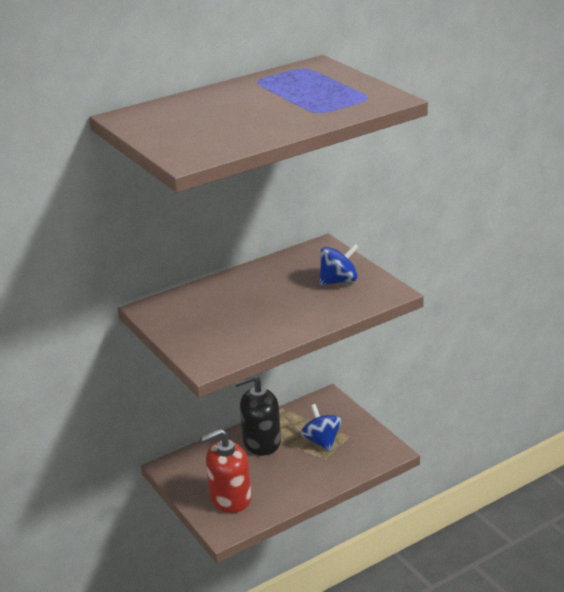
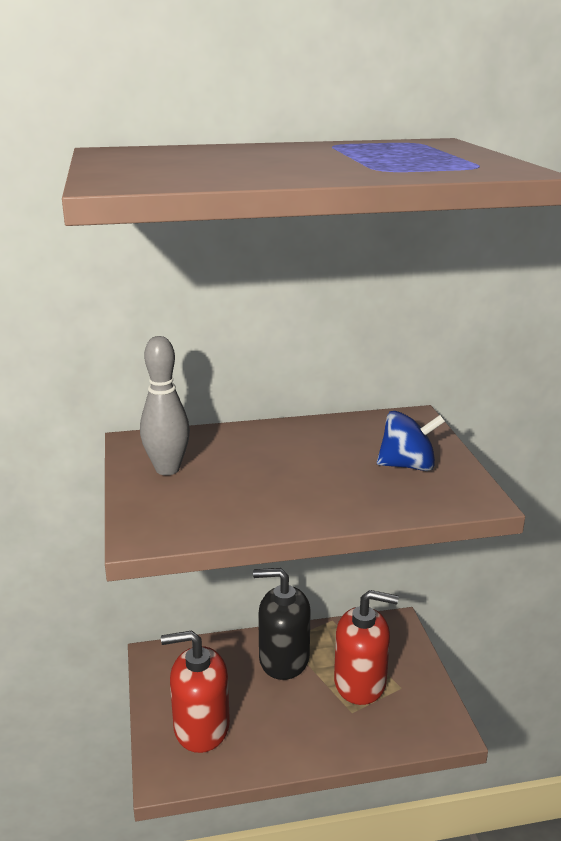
camera: 20 degrees right, 5 degrees down
blue spinning top [300,404,342,451] -> red soap dispenser [334,590,399,705]
none -> grey bowling pin [140,336,190,475]

